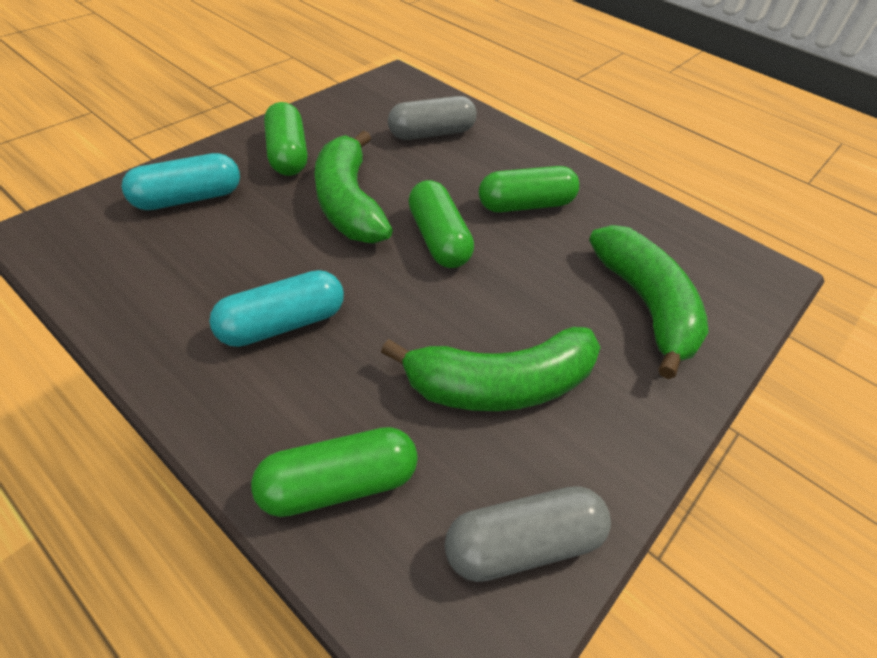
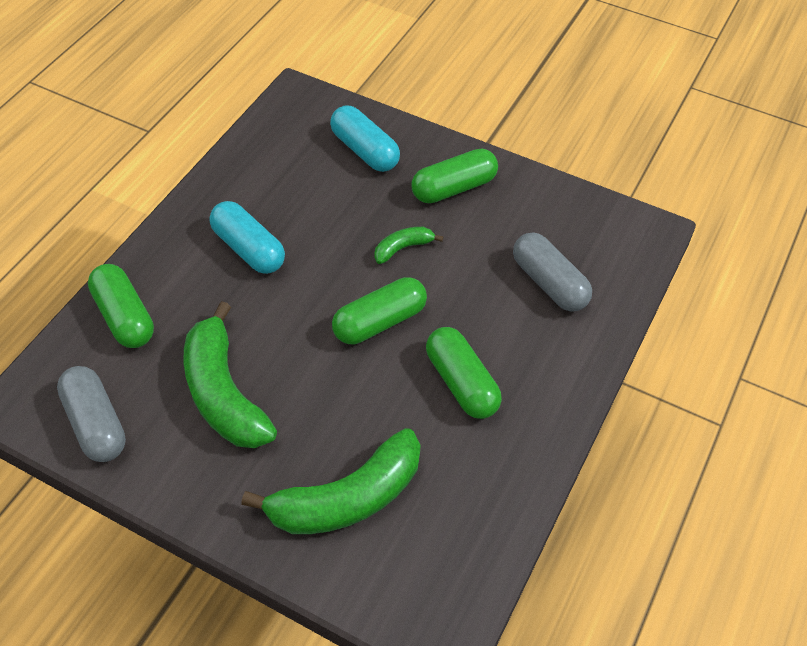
camera: 80 degrees right, 5 degrees up
green banana [315,130,393,244] -> green banana [374,227,443,264], size x0.47

